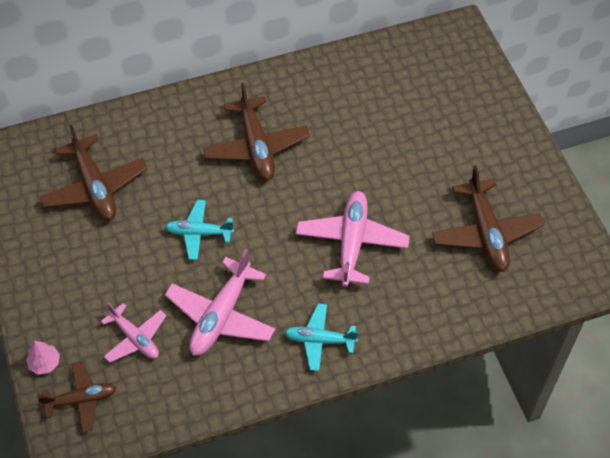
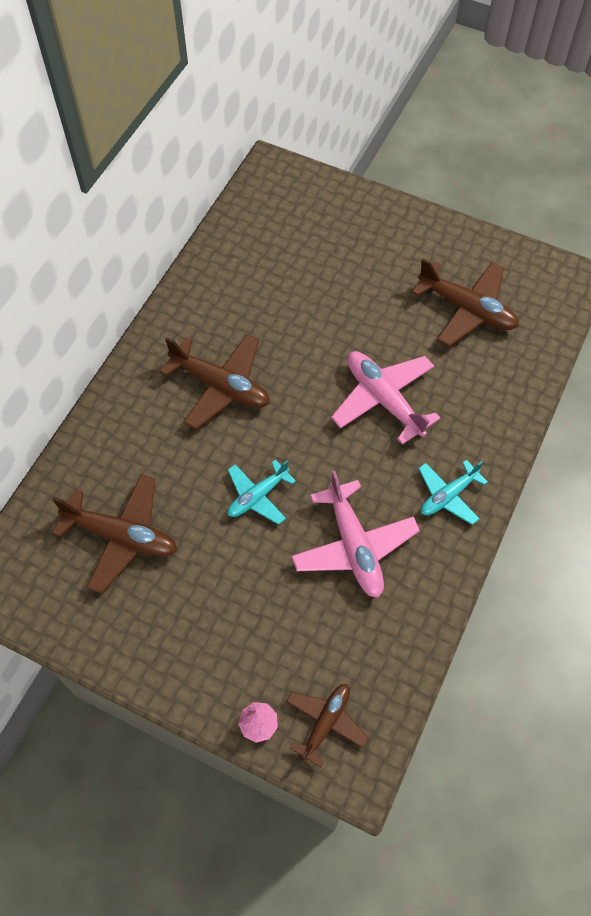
camera: 45 degrees left, 5 degrees up
pink plane [101,302,166,363] -> none

